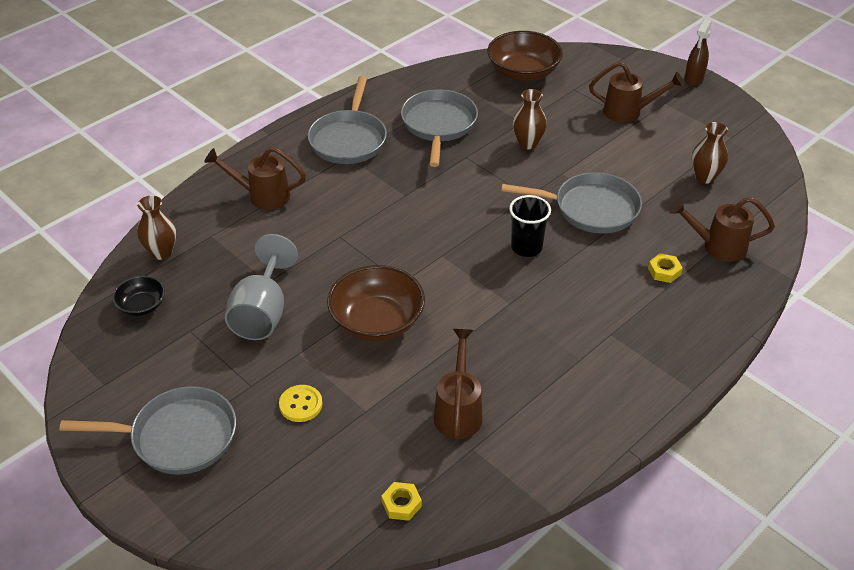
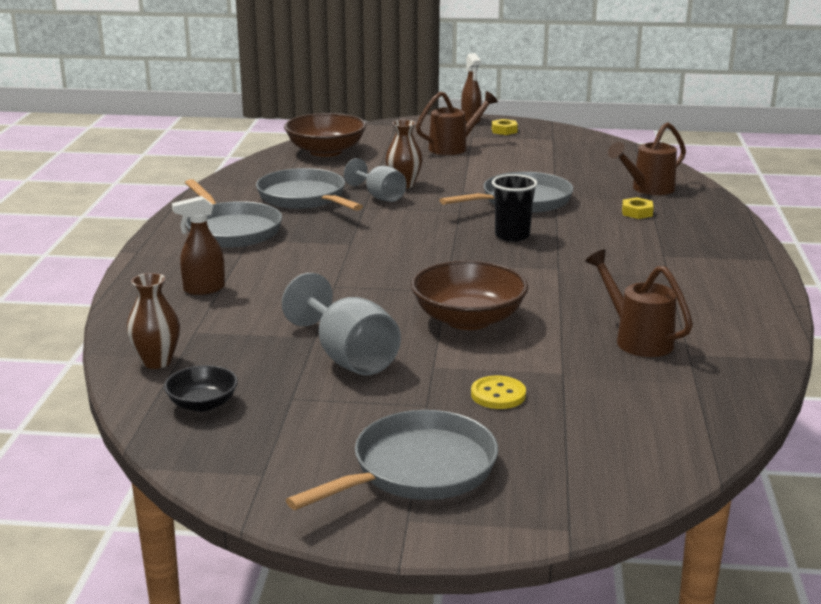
camera: 40 degrees left, 20 degrees down
brown watering can [204,147,306,210] -> brown spray bottle [172,196,225,295]
yellow nut [381,482,422,521] -> yellow nut moved to [492,119,518,135]
brown vase [692,122,728,184] -> none
none -> grey goblet [344,158,406,202]

